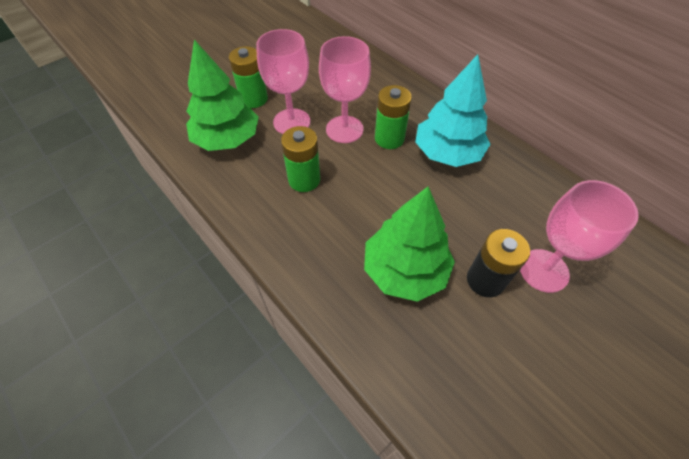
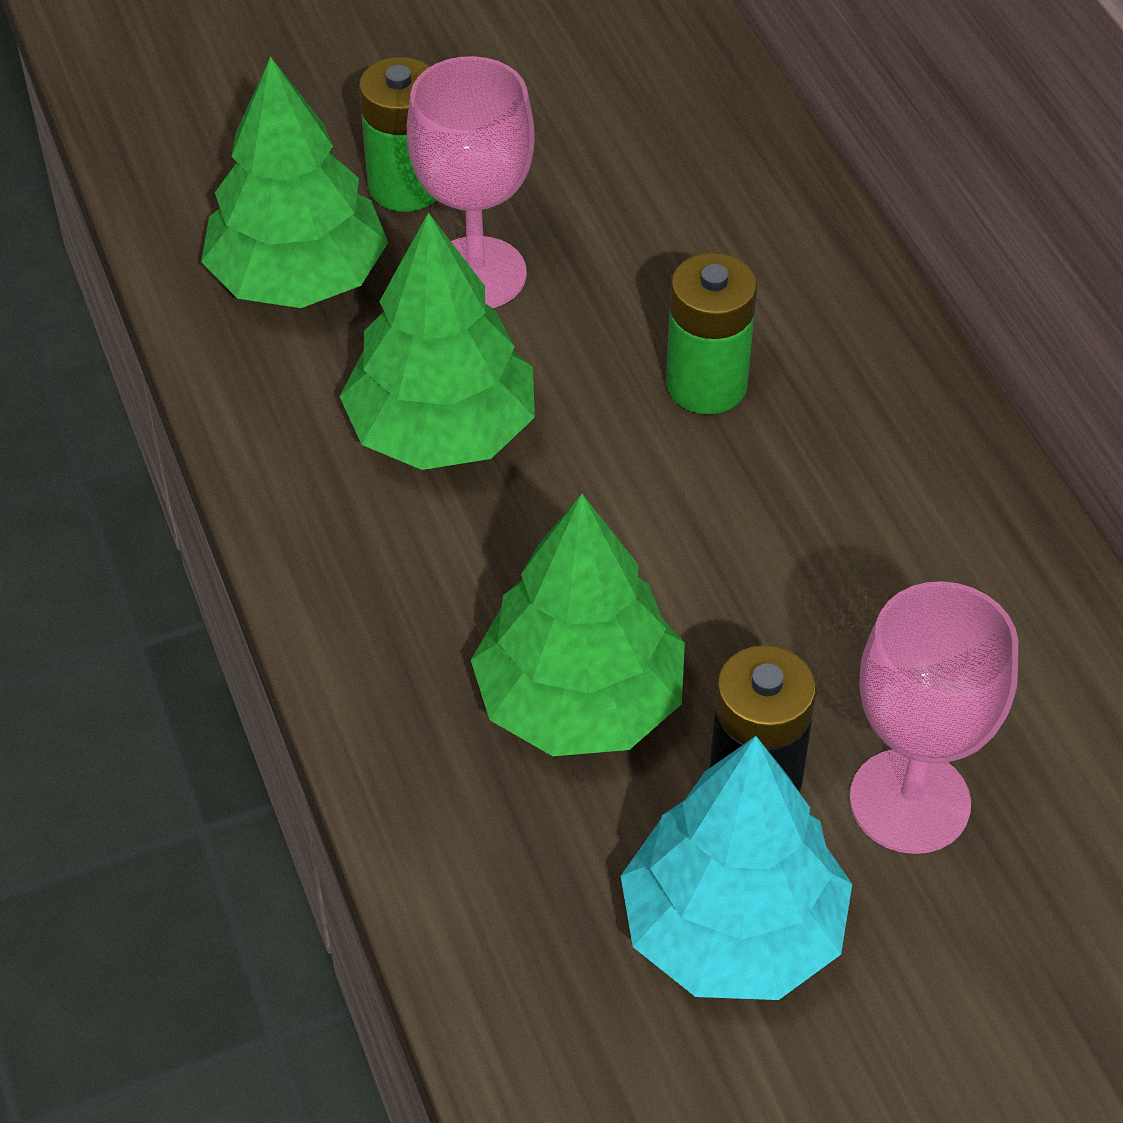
camera: 20 degrees right, 5 degrees down
green battery [281,126,320,192] -> green tree [340,212,535,470]
pink goblet [319,36,371,143] -> none
turquoise tree [415,54,491,167] -> turquoise tree moved to [621,736,852,1000]

